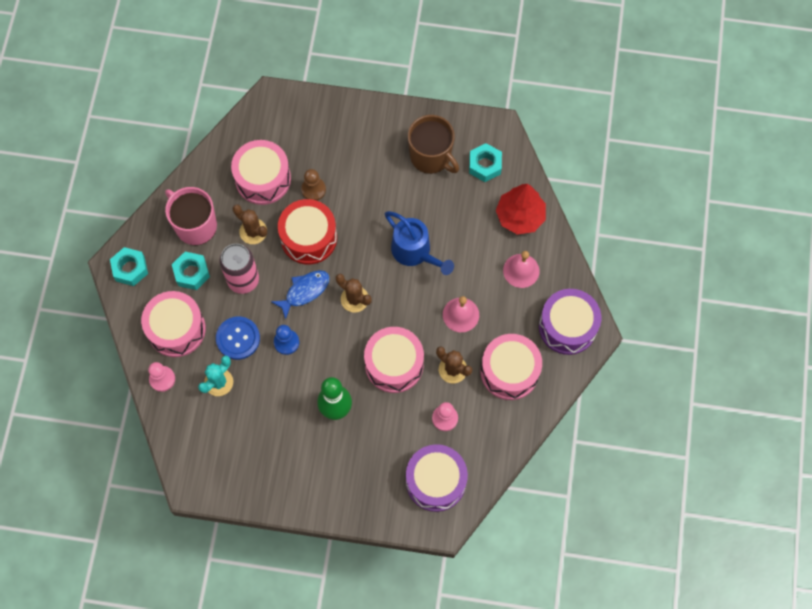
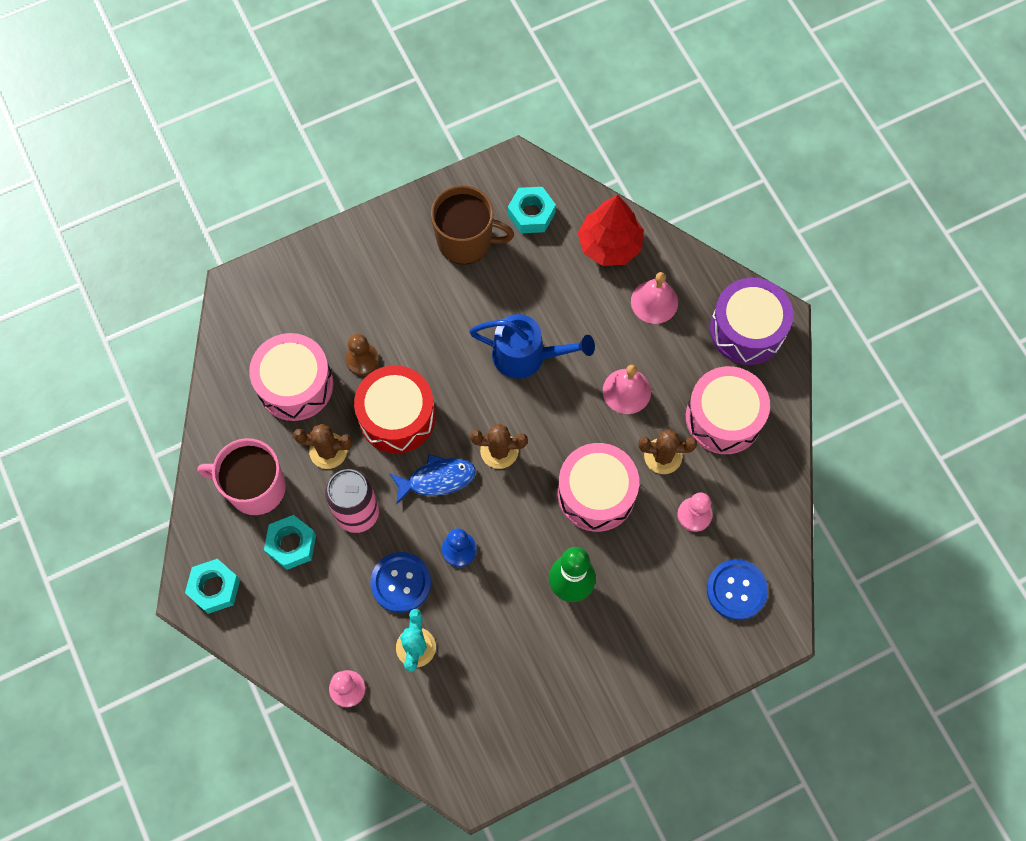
camera: 35 degrees left, 0 degrees up
pink drum [141,291,206,357] -> none
blue fish [271,270,330,320] -> blue fish turned 60 degrees clockwise [390,454,476,505]
purple drum [406,444,468,512] -> blue button [707,559,768,620]

